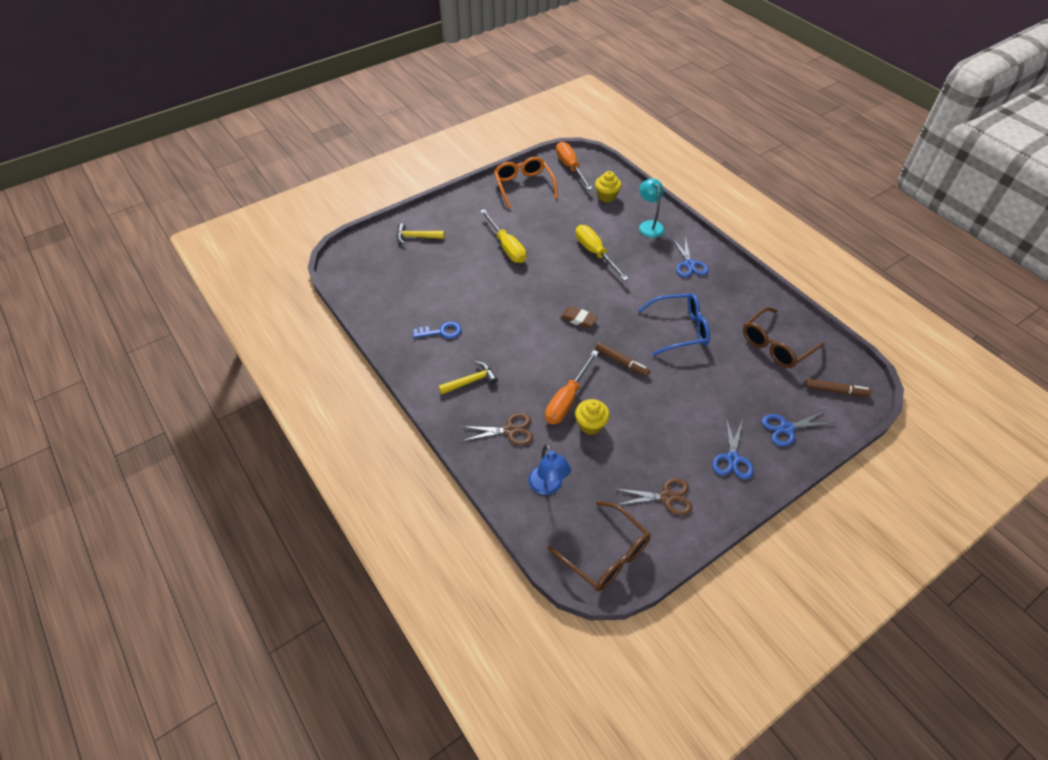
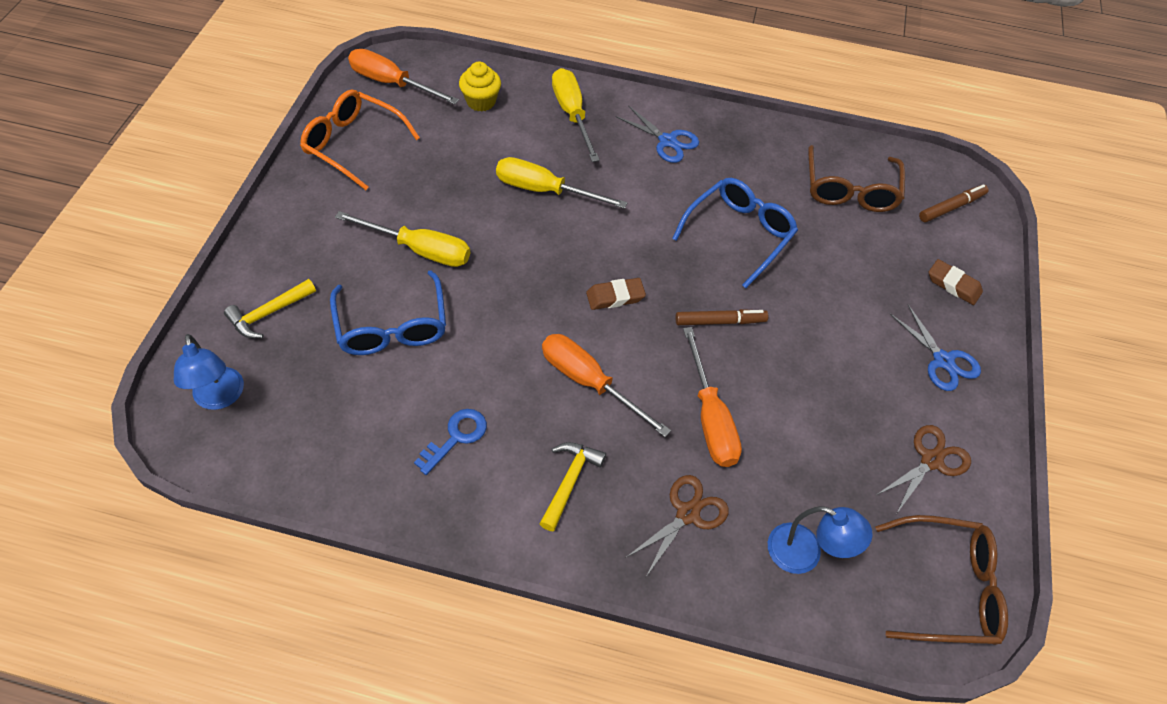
camera: 45 degrees left, 5 degrees up
yellow cupcake [575,399,610,435] -> none
turquoise lamp [639,178,665,238] -> yellow screwdriver [552,68,600,162]
blue scissors [762,411,833,447] -> brown eraser [929,259,983,305]
none -> blue lamp [174,334,244,410]
none -> blue glasses [330,270,446,355]
none -> orange screwdriver [542,334,671,437]

